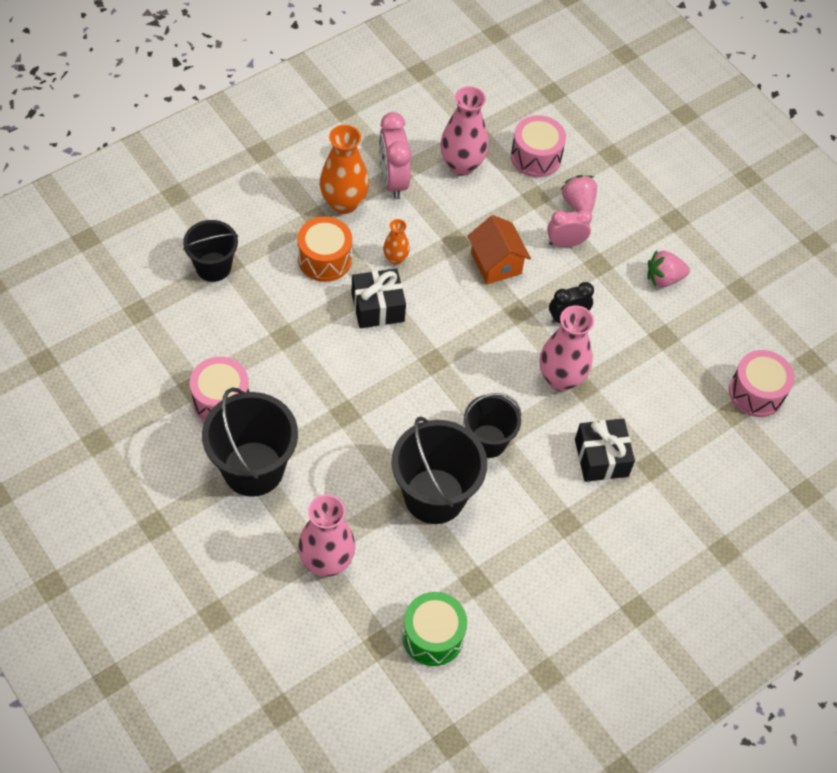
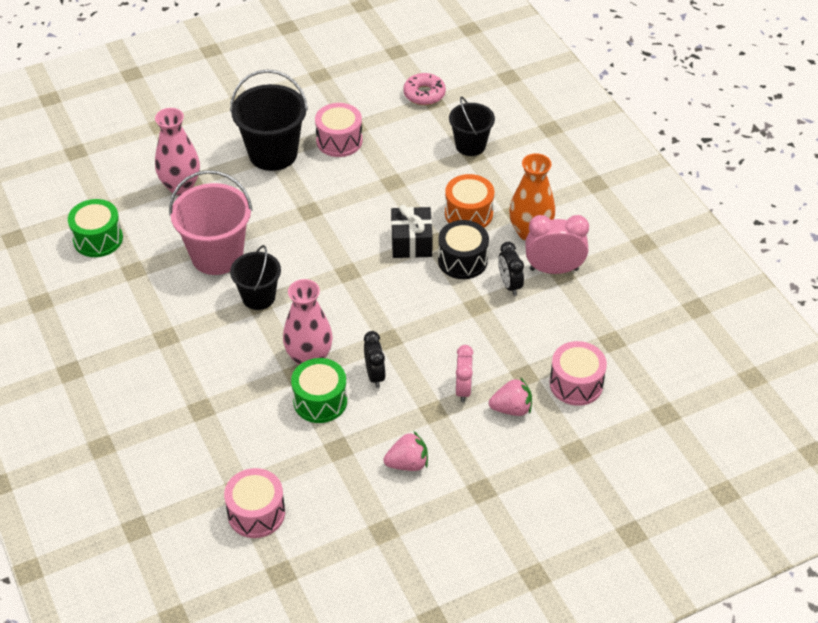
camera: 105 degrees right, 10 degrees down
orange vase [383,219,410,265] -> black drum [438,220,489,279]
black bucket [392,417,487,524] -> pink bucket [169,170,253,275]
pink vase [440,86,489,176] -> none
orange house [468,215,531,284] -> none
black gift [575,419,635,482] -> none
pink strawberry [647,250,690,287] -> pink strawberry turned 75 degrees clockwise [383,431,428,471]
none -> green drum [291,358,347,423]
none -> pink donut [403,73,446,105]
none -> black clock [498,242,524,296]

